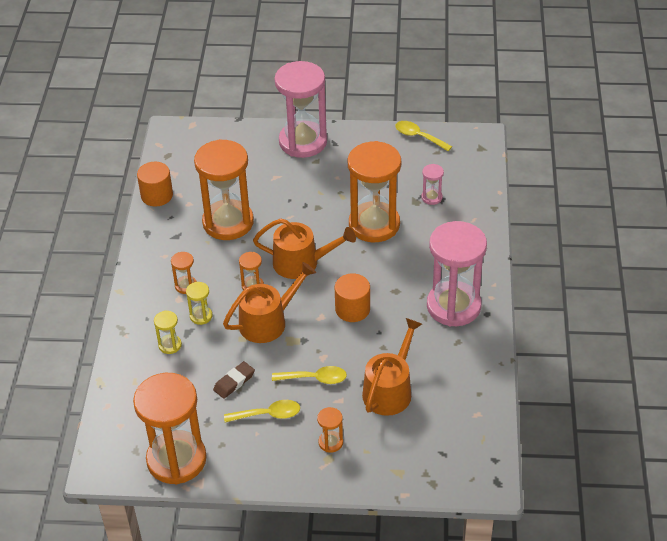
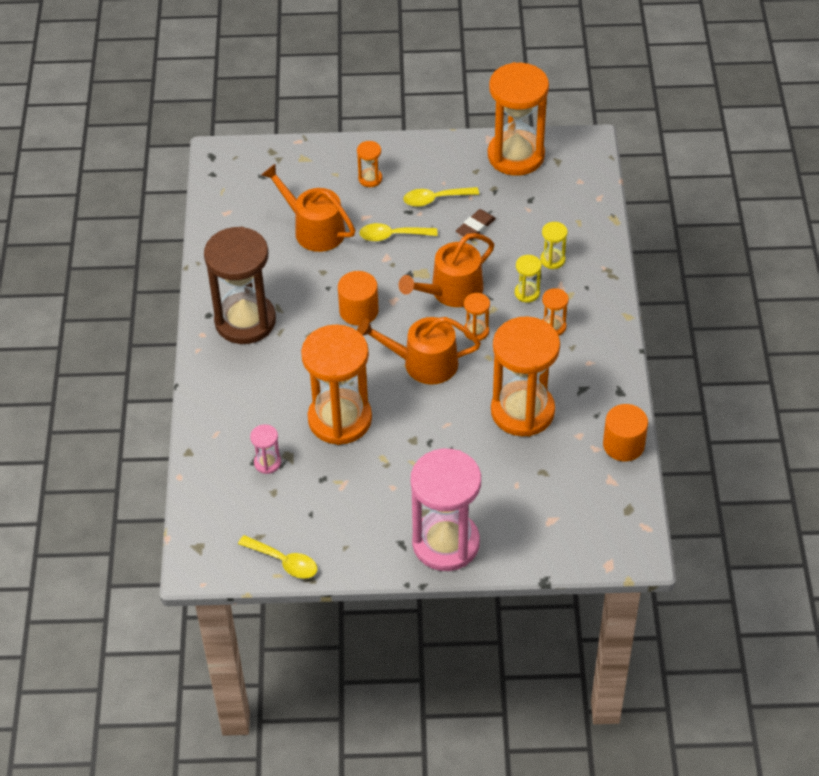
camera: 175 degrees right, 5 degrees up
orange watering can [362,318,422,416] -> orange watering can turned 105 degrees clockwise [261,164,355,252]
pink hourglass [427,221,487,327] -> brown hourglass [204,227,276,344]

